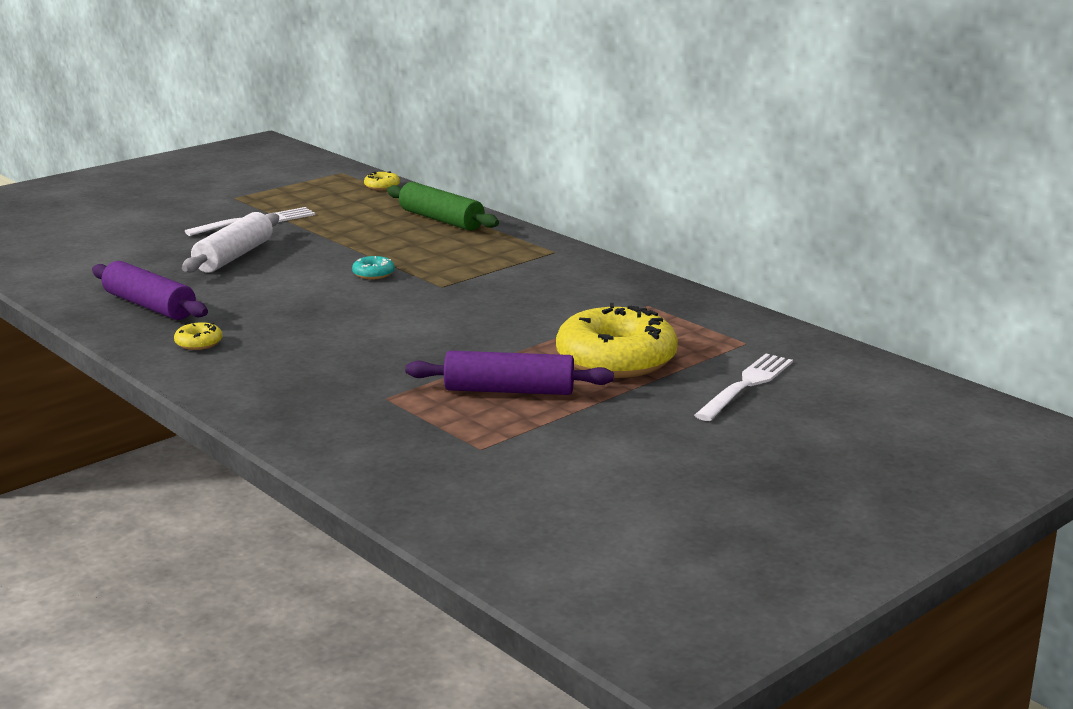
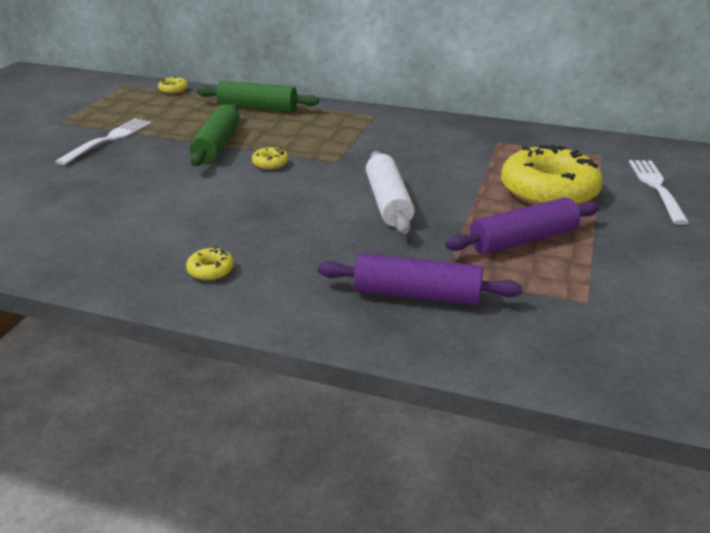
camera: 30 degrees left, 10 degrees up
purple rolling pin [92,261,208,320] -> purple rolling pin moved to [318,253,523,305]
white rolling pin [182,212,279,273] -> white rolling pin moved to [366,151,415,234]
turquoise donut [352,256,395,279] -> yellow donut [252,147,289,170]
none -> green rolling pin [190,104,240,166]

